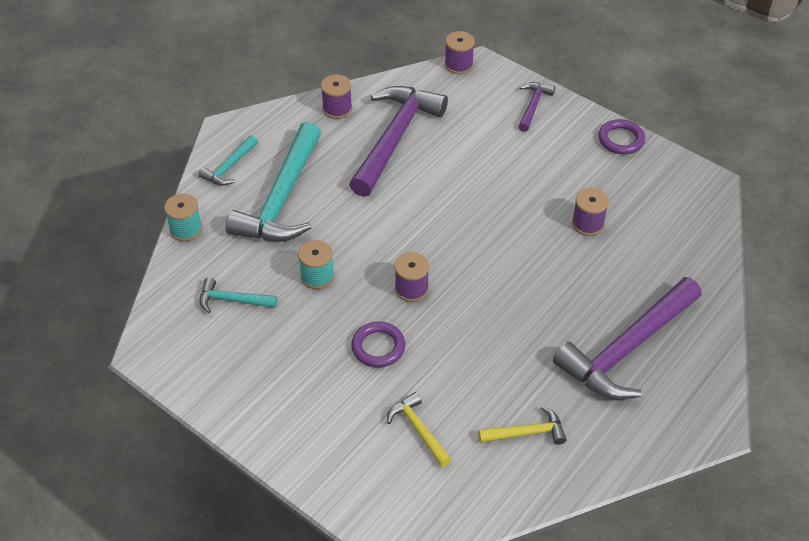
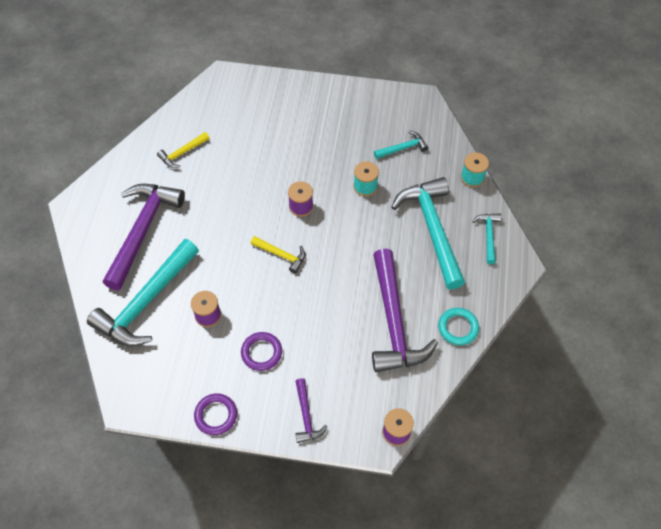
camera: 150 degrees right, 10 degrees up
purple spool [321,74,352,119] -> turquoise ring [438,308,479,345]
purple ring [351,322,405,368] -> purple ring moved to [241,332,282,371]
yellow hammer [387,392,452,467] -> yellow hammer moved to [251,236,305,273]
none -> turquoise hammer [87,239,199,347]

